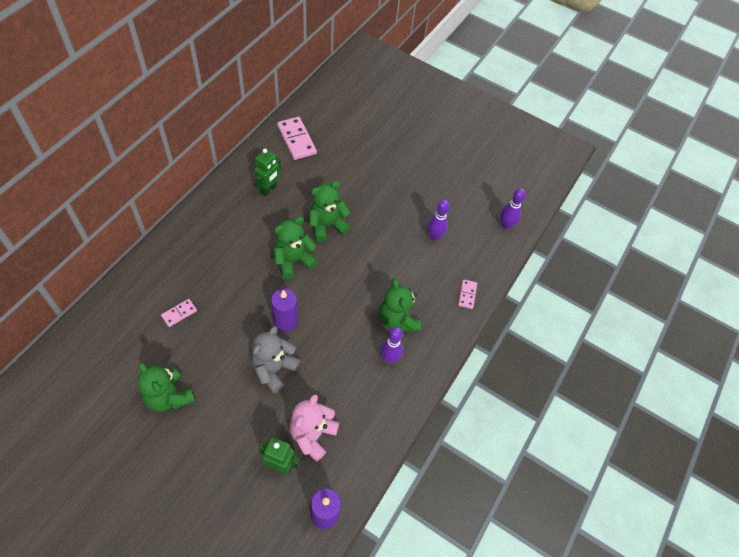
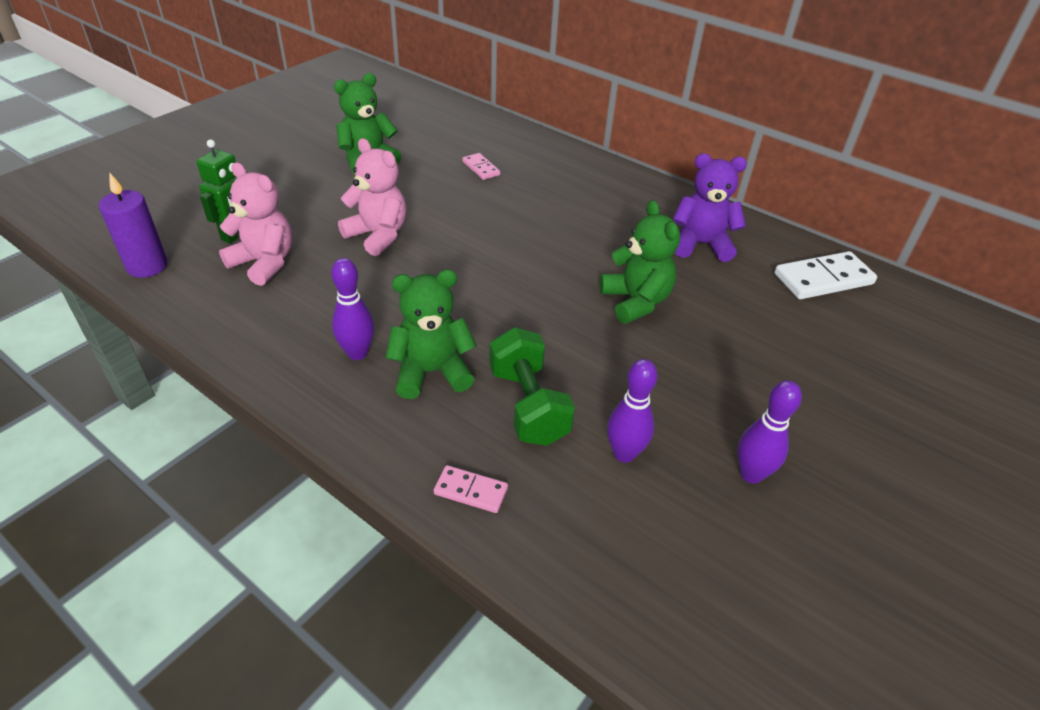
camera: 100 degrees right, 15 degrees down
grey teddy bear [251,326,300,393] -> pink teddy bear [338,138,406,256]
green robot [254,149,281,197] -> purple teddy bear [673,153,747,262]
purple candle [271,289,298,332] -> none
green teddy bear [274,217,318,279] -> none
pink domino [277,117,317,160] -> white domino [774,251,877,299]
purple bowling pin [500,188,526,229] -> purple bowling pin moved to [738,380,802,484]
none -> green dumbbell [489,327,575,446]

